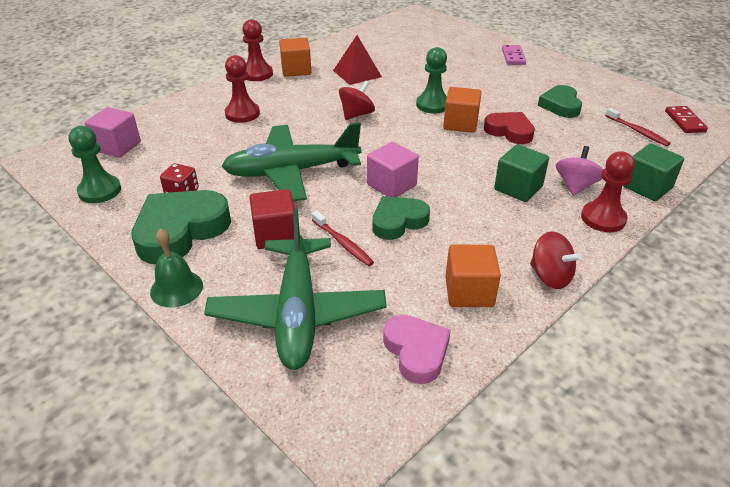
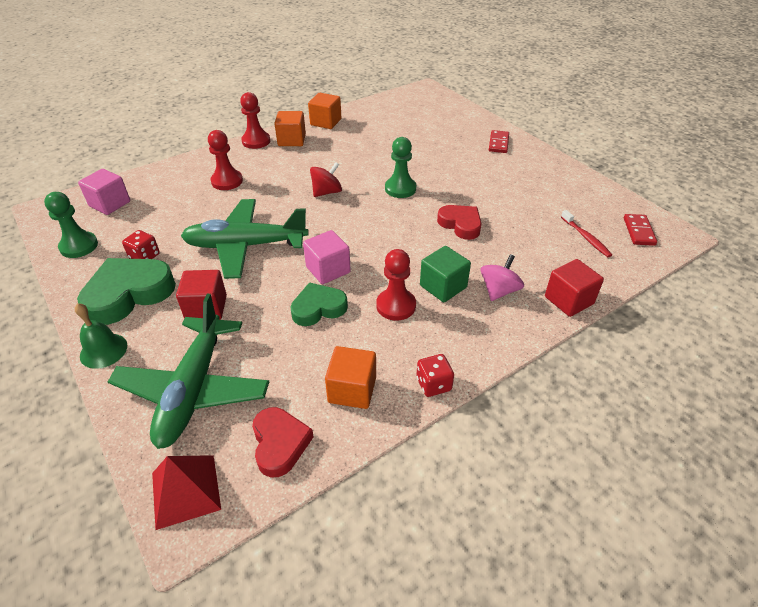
camera: 10 degrees right, 5 degrees up
red toothbrush [312,211,374,266] -> none
red pyramid [333,35,382,85] -> red pyramid moved to [152,455,221,530]
pink heart [383,315,451,384] -> red heart [252,407,314,478]
orange cube [443,87,482,133] -> orange cube moved to [308,93,341,129]
pink domino [502,45,526,65] -> red domino [489,130,509,153]
red spinning top [530,231,582,289] -> red dice [416,354,454,397]
green heart [538,85,582,118] -> none
red pawn [581,152,635,232] -> red pawn moved to [376,249,416,321]
green cube [623,144,684,201] -> red cube [545,259,604,317]

